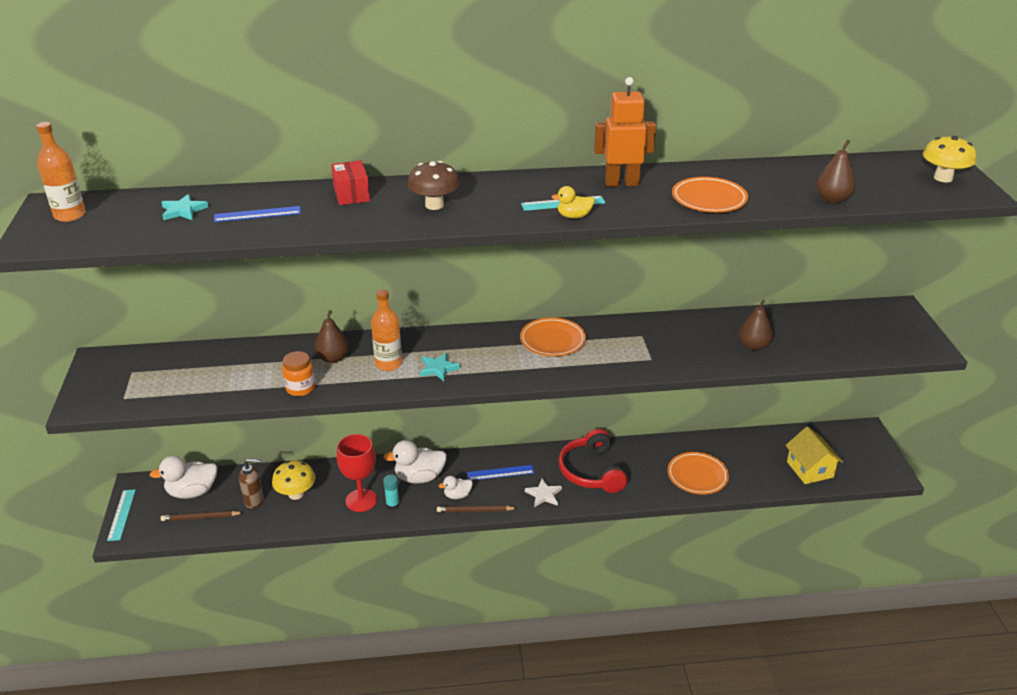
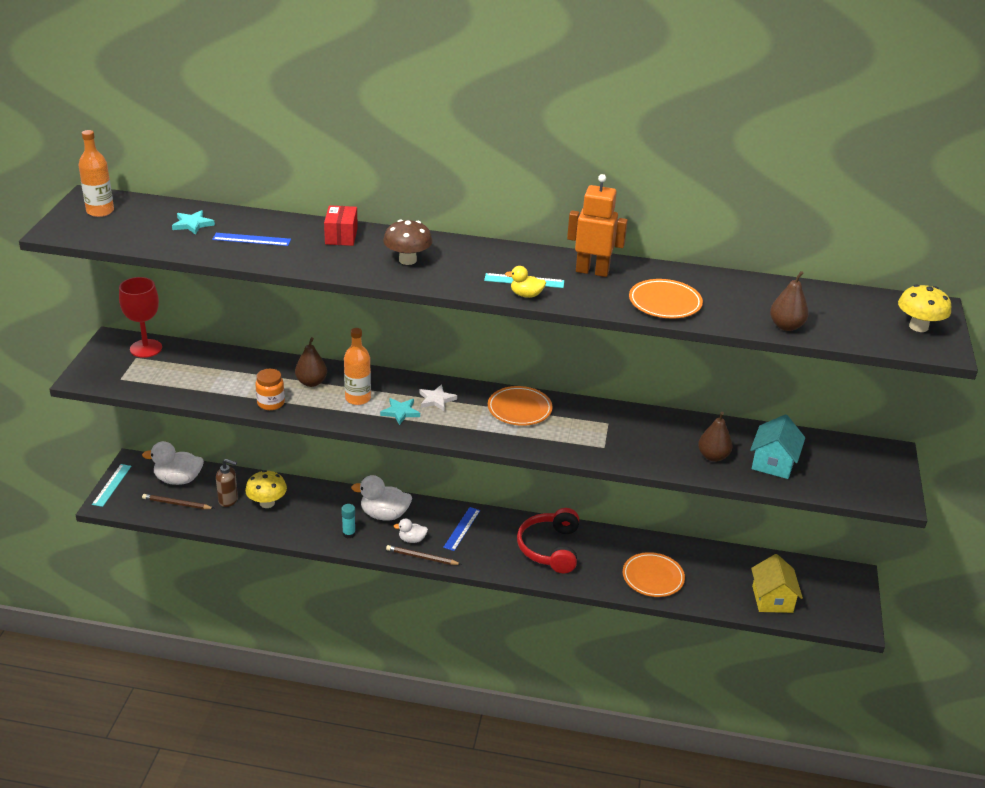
camera: 15 degrees right, 0 degrees up
red goblet [337,434,377,512] -> red goblet moved to [119,277,162,358]
blue ruler [467,465,534,480] -> blue ruler turned 75 degrees counterclockwise [443,507,480,551]
white star [525,479,562,507] -> white star moved to [419,384,457,412]
none -> turquoise house [750,414,805,479]

